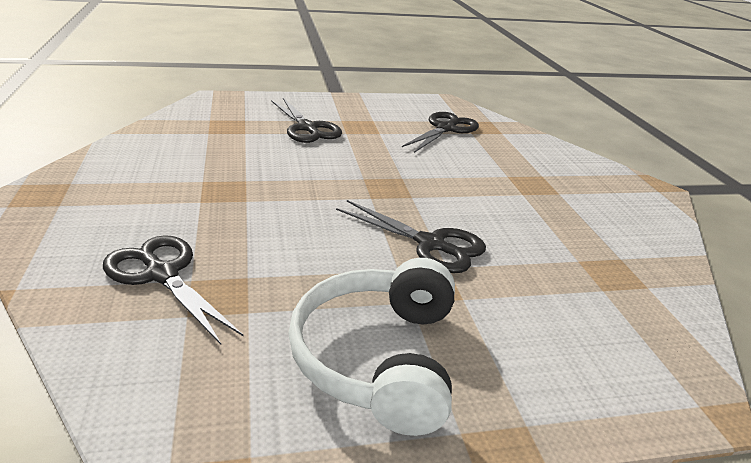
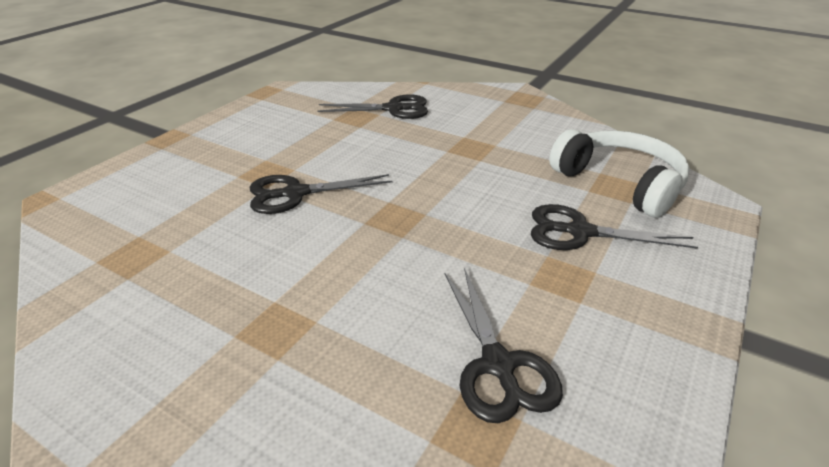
camera: 135 degrees right, 5 degrees up
white headphones [288,258,455,436] -> white headphones moved to [549,129,690,218]

